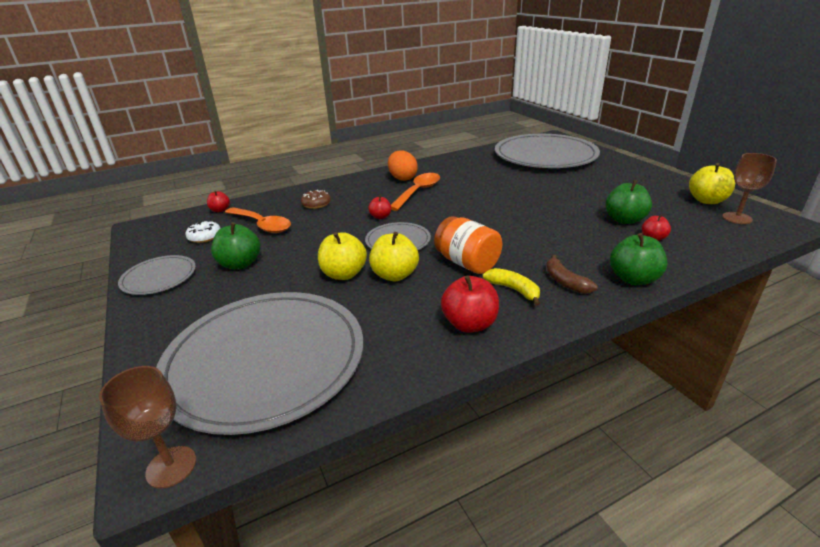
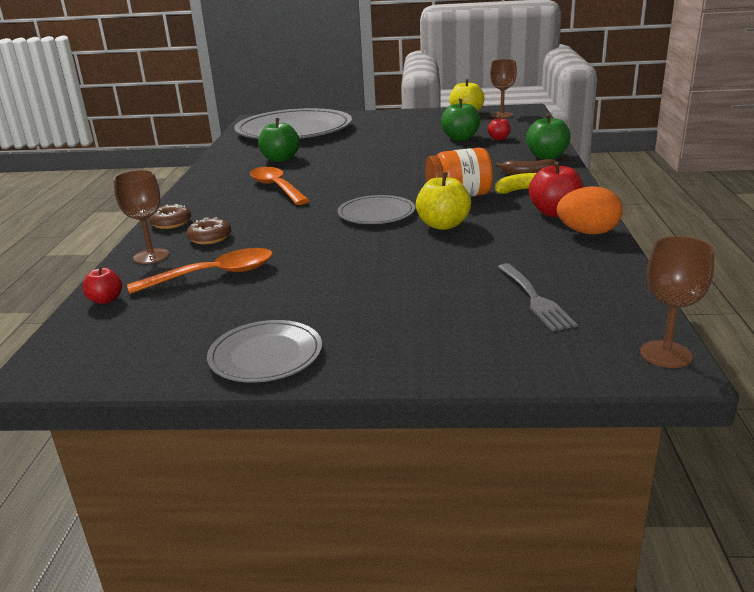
camera: 60 degrees left, 5 degrees down
grey plate [156,292,363,435] -> grey fork [498,263,578,331]
white donut [185,220,220,243] -> none
green apple [211,222,261,269] -> green apple moved to [258,118,300,162]
yellow apple [318,232,367,280] -> none
red apple [368,195,391,219] -> none
orange egg [388,151,418,181] -> orange egg moved to [557,186,623,235]
none -> brown goblet [114,170,169,264]
none -> brown donut [149,204,191,229]

